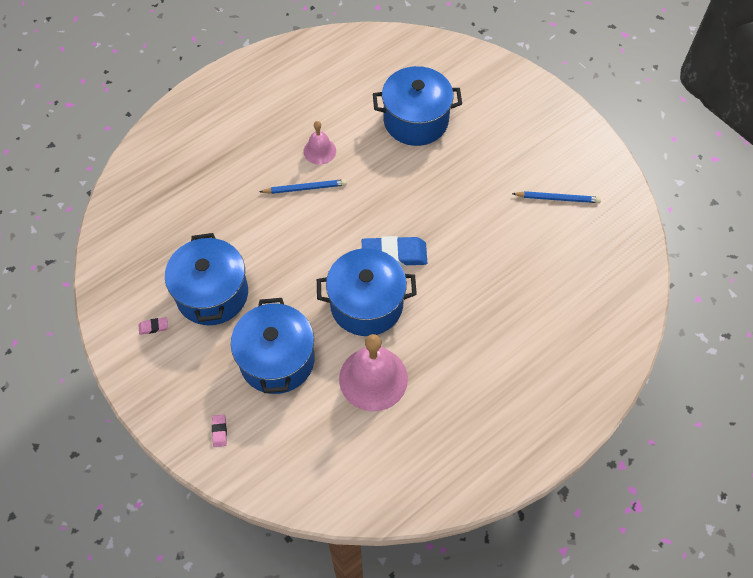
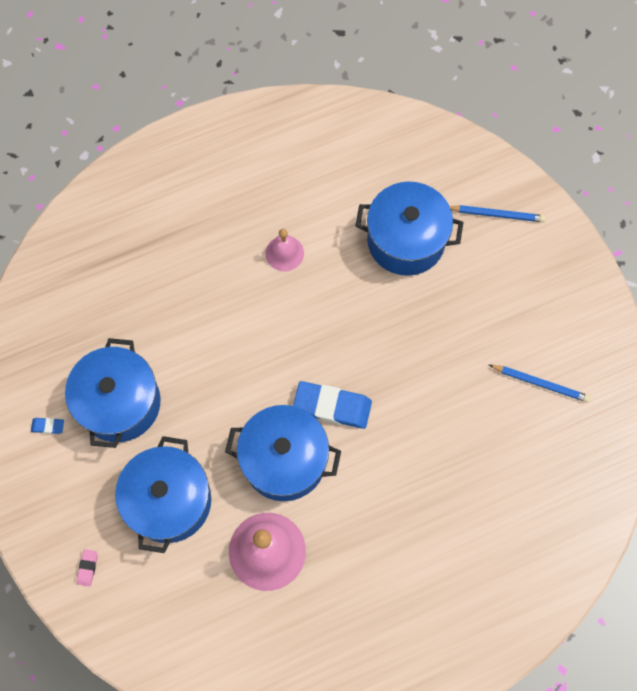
camera: 15 degrees right, 10 degrees up
pink eraser [138,317,168,335] -> blue eraser [31,418,64,434]
blue pencil [260,179,347,194] -> blue pencil moved to [450,205,546,222]

